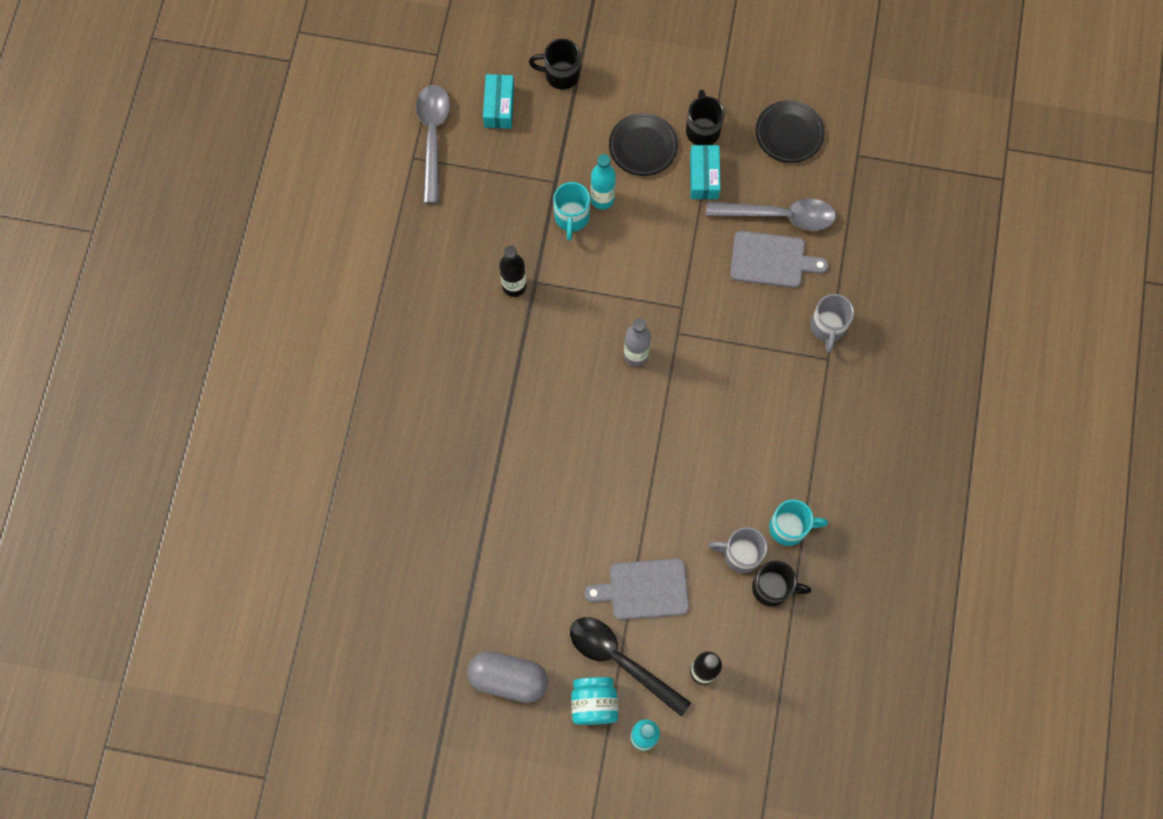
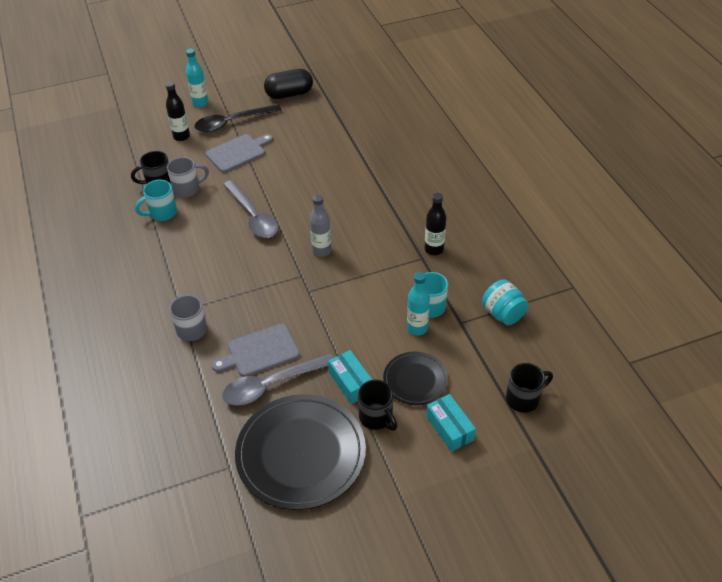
camera: 150 degrees right, 25 degrees down
grey spoon [416,85,450,204] -> grey spoon moved to [223,180,278,238]
grey capsule [467,651,548,703] -> black capsule [264,69,313,99]
turquoise box [483,74,514,129] -> turquoise box moved to [426,394,476,452]
black spoon [570,617,691,717] -> black spoon turned 150 degrees clockwise [194,104,282,132]
turquoise jar [571,677,618,725] -> turquoise jar moved to [482,279,529,325]
black plate [755,100,825,163] -> black plate [235,394,366,510], size x1.88

